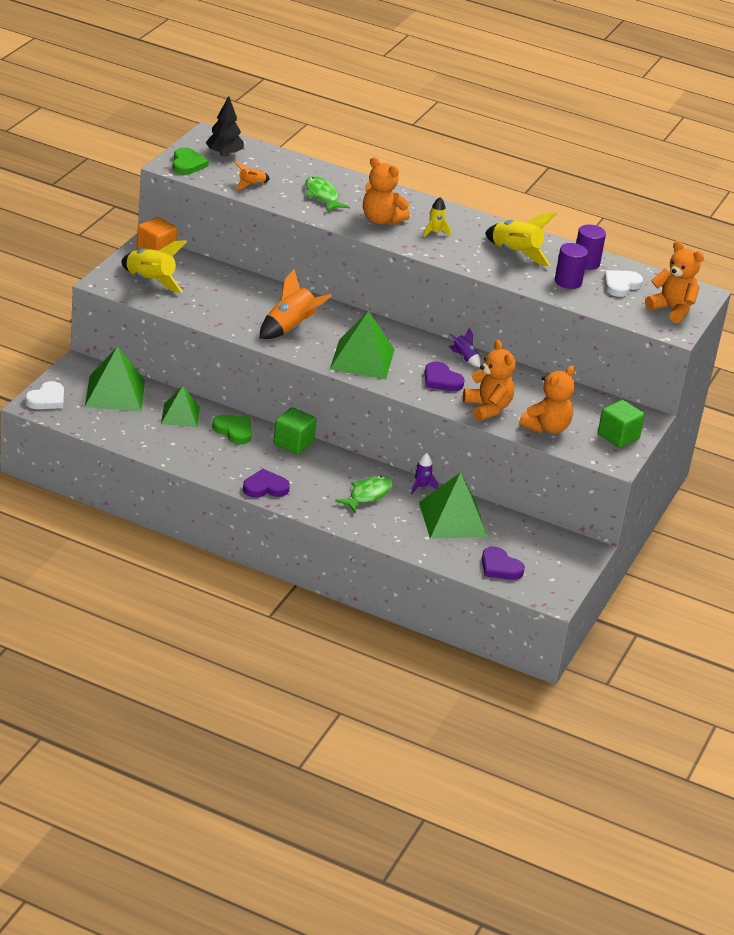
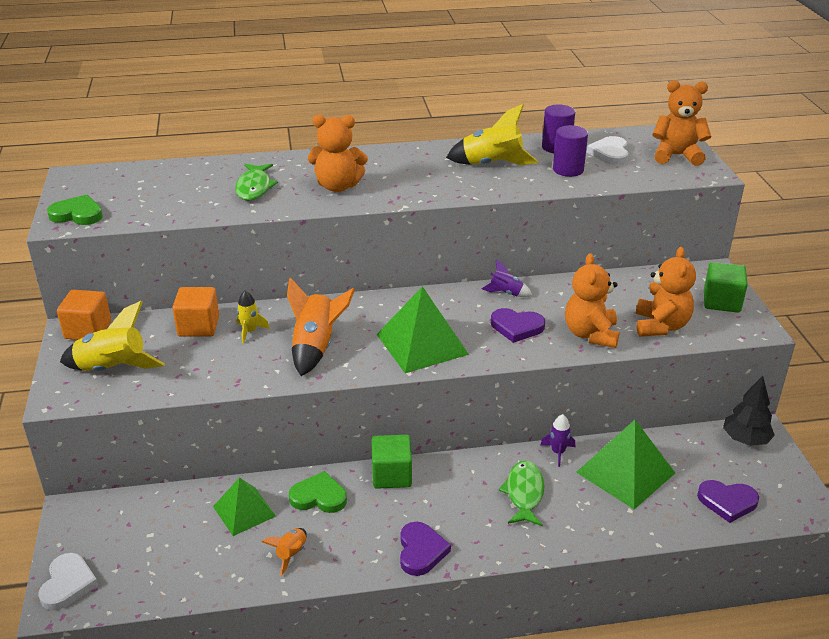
camera: 30 degrees left, 0 degrees up
green pyramid [85,346,145,412] -> none
green heart [172,148,209,175] -> green heart turned 45 degrees counterclockwise [47,195,103,225]
black tree [205,96,244,157] -> black tree moved to [723,376,775,446]
orange rocket [234,162,270,189] -> orange rocket moved to [262,528,307,576]
purple heart [243,469,290,498] -> purple heart turned 135 degrees clockwise [400,522,451,576]
green fish [305,176,349,211] -> green fish turned 120 degrees counterclockwise [235,164,278,201]
yellow rocket [423,197,451,237] -> yellow rocket moved to [237,290,270,344]
orange teddy bear [463,340,515,421] -> orange teddy bear turned 120 degrees counterclockwise [565,253,620,348]
none -> orange cube [172,287,219,336]

